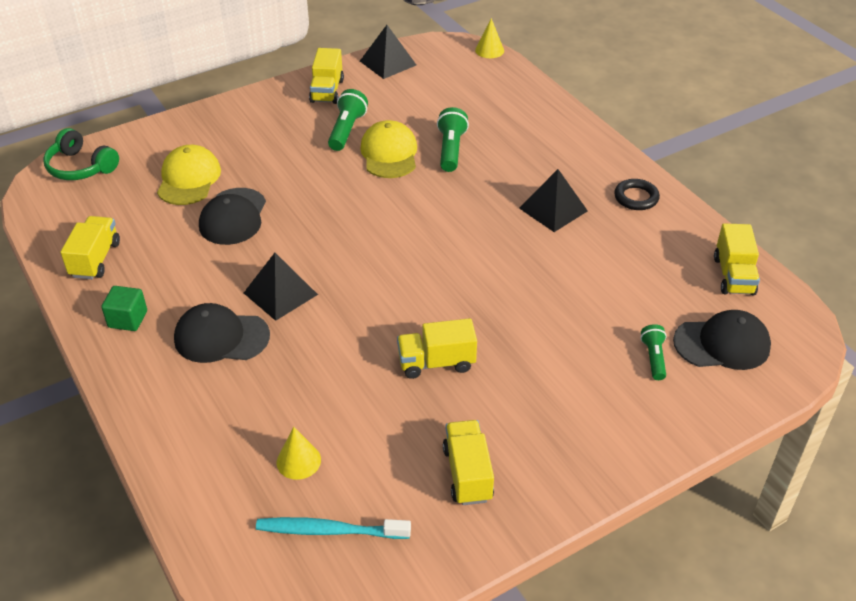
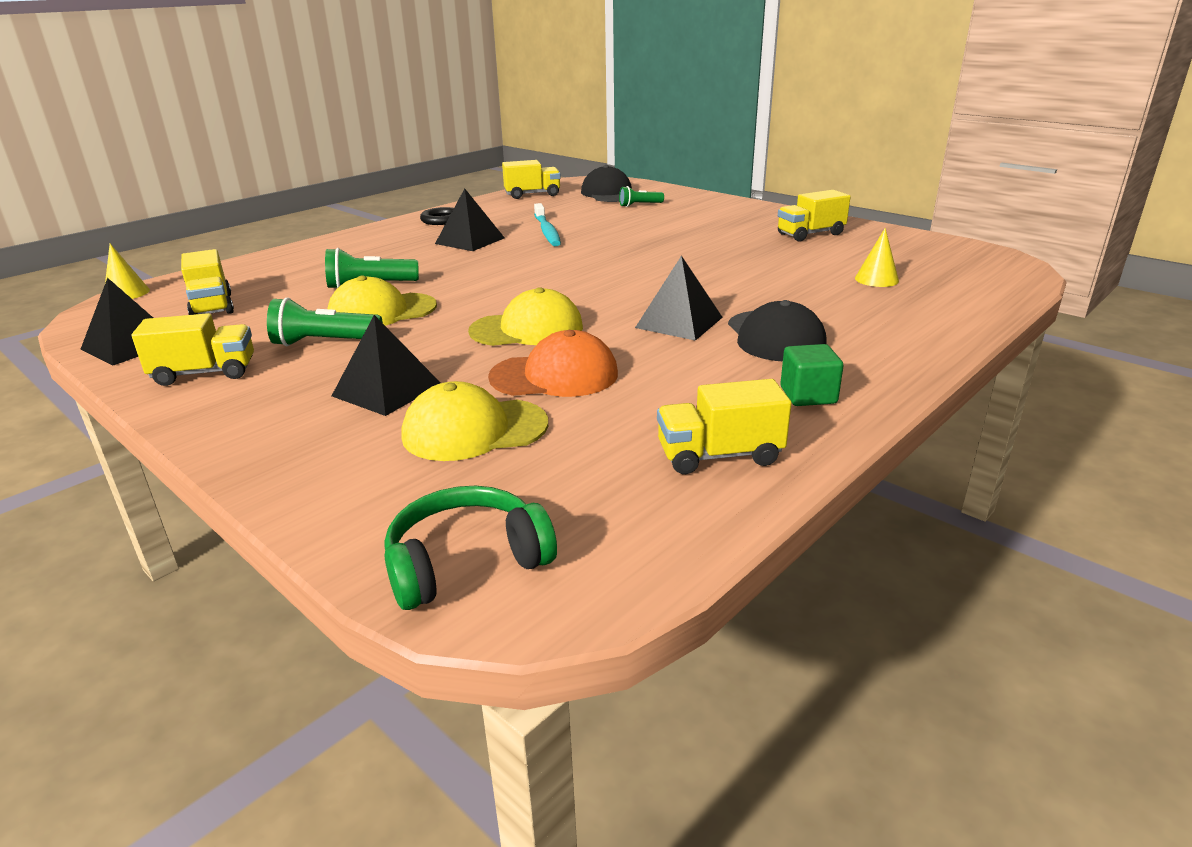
camera: 105 degrees left, 15 degrees down
green headphones [43,128,119,180] -> green headphones turned 135 degrees counterclockwise [385,486,557,610]
black cap [199,188,266,245] -> orange cap [488,330,618,397]
turquoise toothbrush [256,517,411,539] -> turquoise toothbrush moved to [534,203,561,246]
yellow truck [397,318,477,379] -> yellow truck moved to [181,249,234,315]
none -> black pyramid [332,315,440,416]
none -> yellow cap [468,287,583,346]

